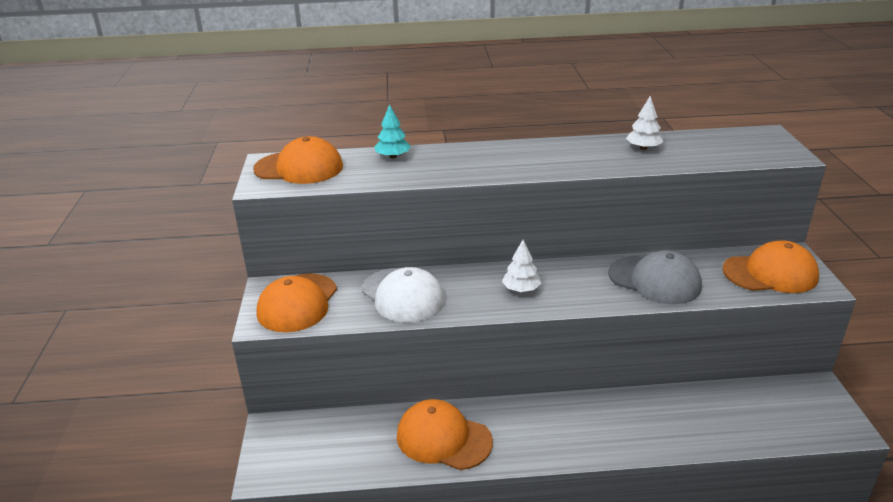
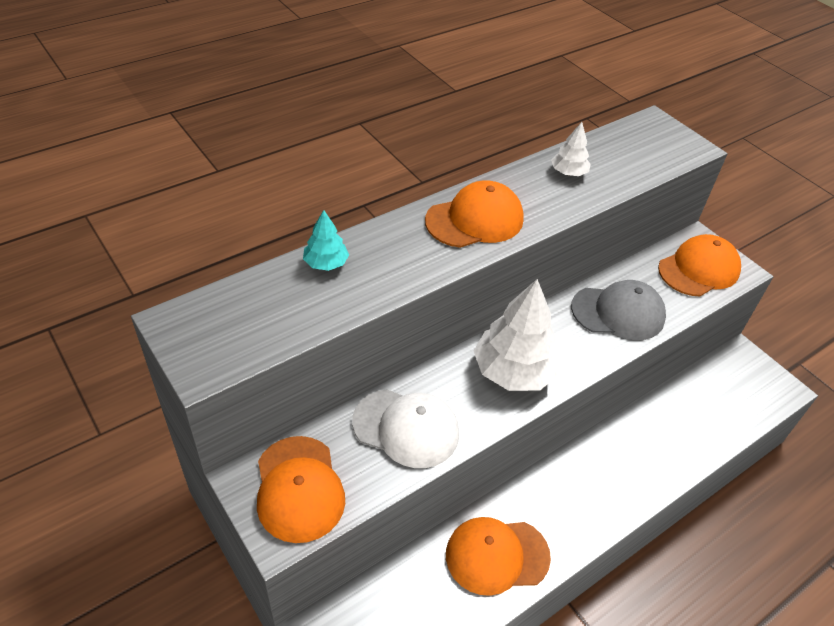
camera: 35 degrees left, 15 degrees up
orange cap [253,136,343,184] -> orange cap moved to [425,180,524,248]
white tree [502,240,541,292] -> white tree [474,279,560,391], size x2.04

